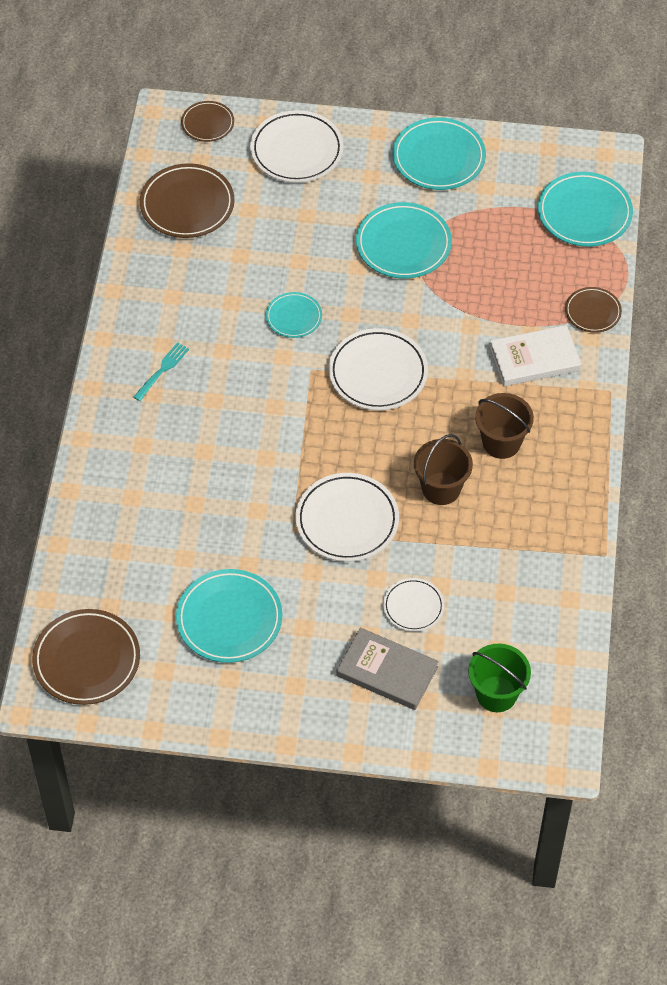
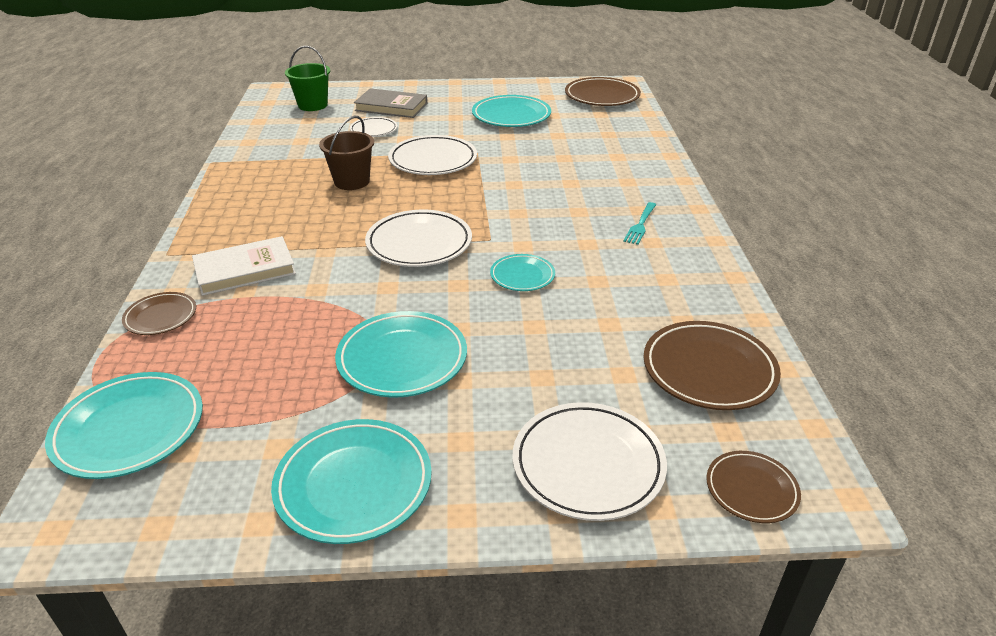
camera: 170 degrees right, 20 degrees down
brown bucket [475,393,534,459] -> none

